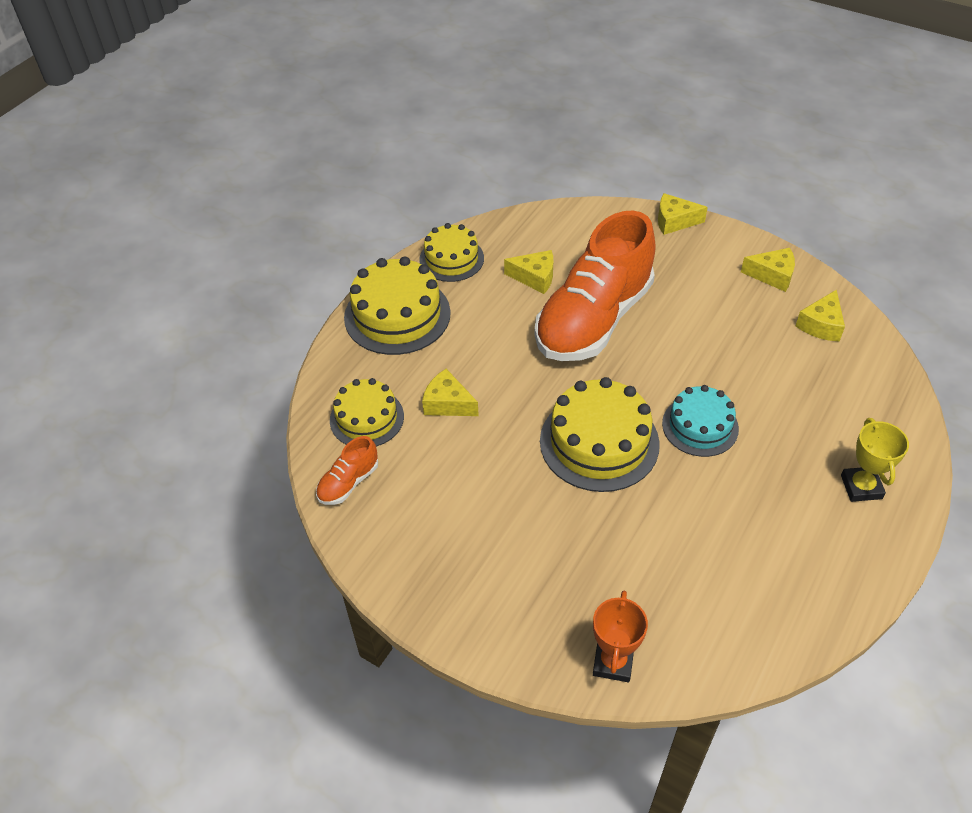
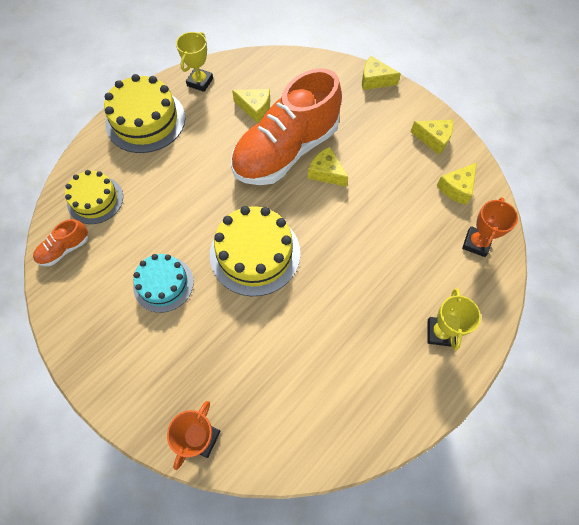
camera: 10 degrees right, 15 degrees up
yellow cake [419,223,484,282] -> yellow trophy [176,32,213,92]
yellow cheese [422,369,479,416] -> yellow cheese moved to [308,147,348,187]
turquoise cake [662,385,739,457] -> turquoise cake moved to [133,254,194,313]
none -> orange trophy [462,197,518,257]

